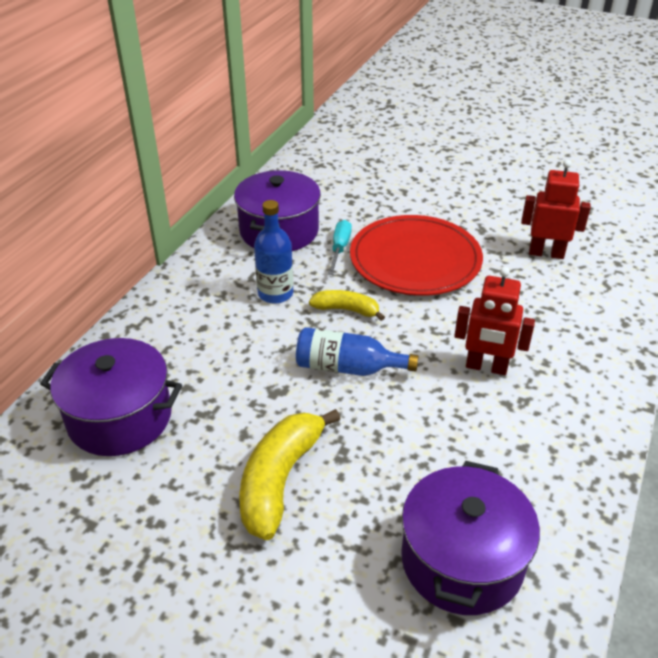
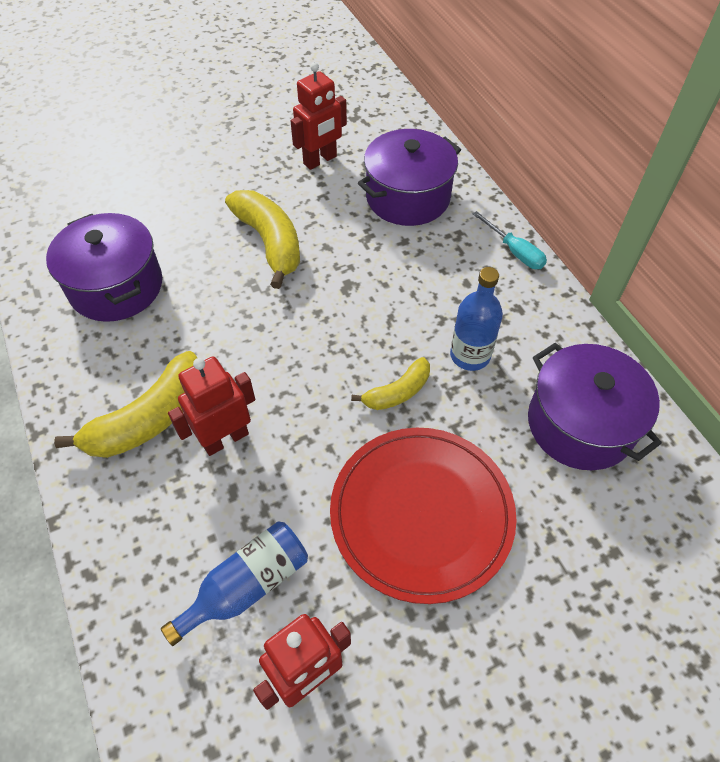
camera: 130 degrees right, 15 degrees up
blue bottle [296,327,419,376] -> blue bottle moved to [161,521,308,646]
turquoise screwdriver [328,220,352,275] -> turquoise screwdriver moved to [473,211,547,269]
none -> yellow banana [54,351,197,458]
none -> red robot [291,62,347,170]

